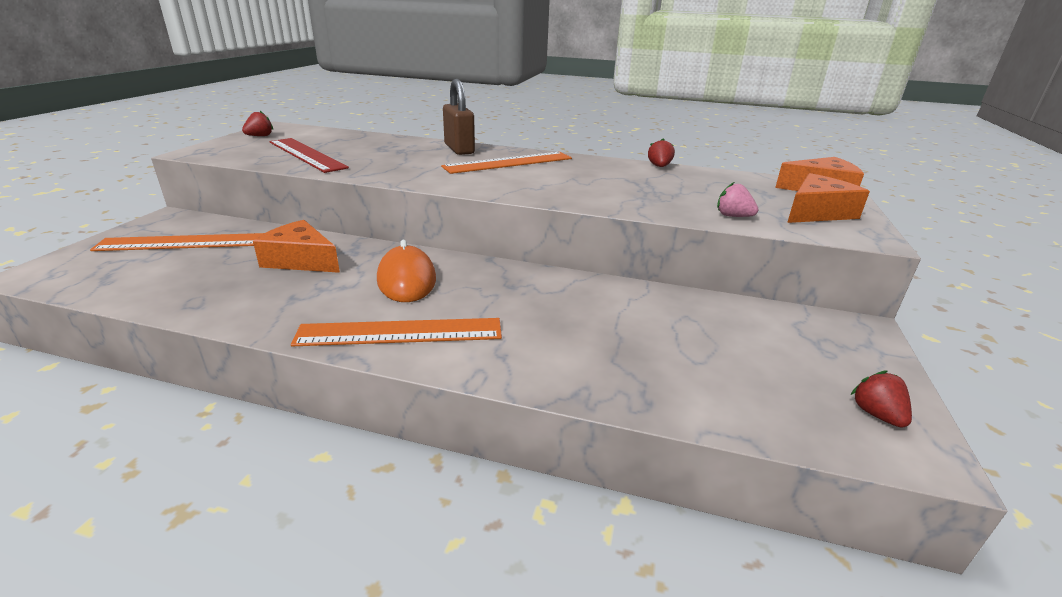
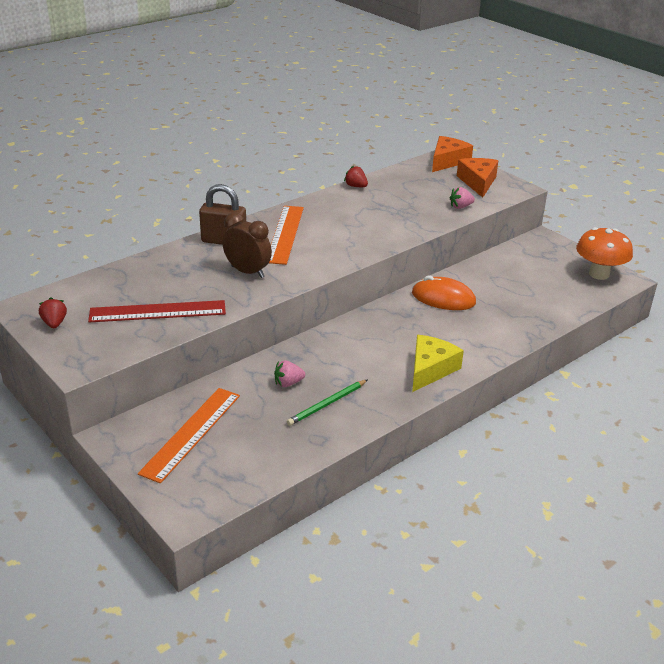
camera: 55 degrees left, 5 degrees up
orange cheese [253,220,340,273] -> pink strawberry [274,360,305,387]
orange ruler [291,318,502,346] -> yellow cheese [412,335,464,392]
orange mouse [377,240,436,302] -> orange mouse moved to [412,275,476,310]
red strawberry [851,371,912,428] -> orange mushroom [576,227,633,280]
none -> brown clock [223,212,272,278]
none -> green pencil [287,380,367,426]

